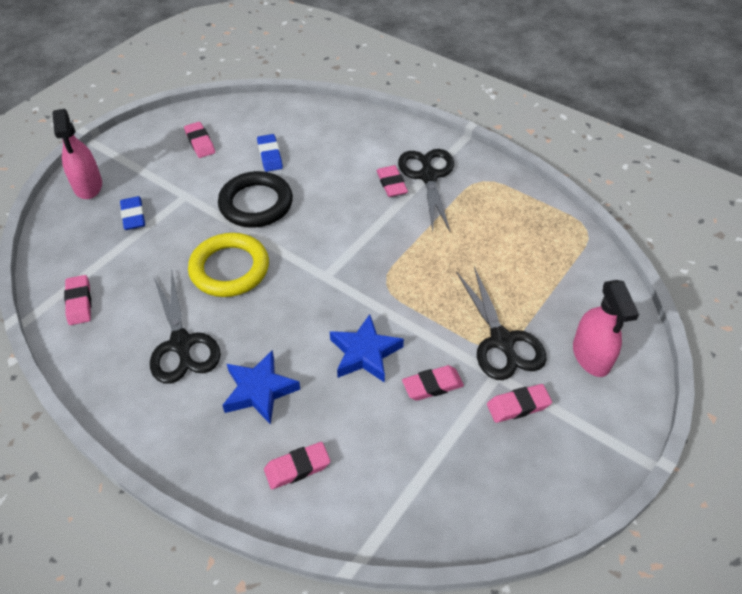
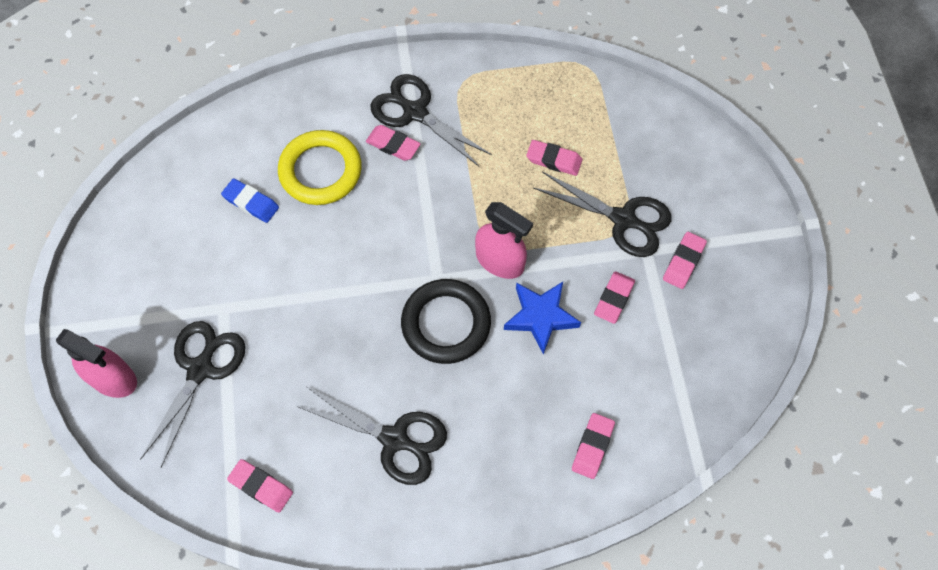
camera: 45 degrees left, 15 degrees up
blue eraser [120,196,145,230] -> black scissors [141,321,245,467]
pink eraser [184,122,215,158] -> pink eraser moved to [526,140,582,176]
yellow ring [188,233,269,297] -> yellow ring moved to [278,130,362,205]
black ring [218,171,293,227] -> black ring moved to [401,279,491,364]
blue star [222,350,300,425] -> none
pink spray bottle [573,280,639,377] -> pink spray bottle moved to [475,202,533,279]

